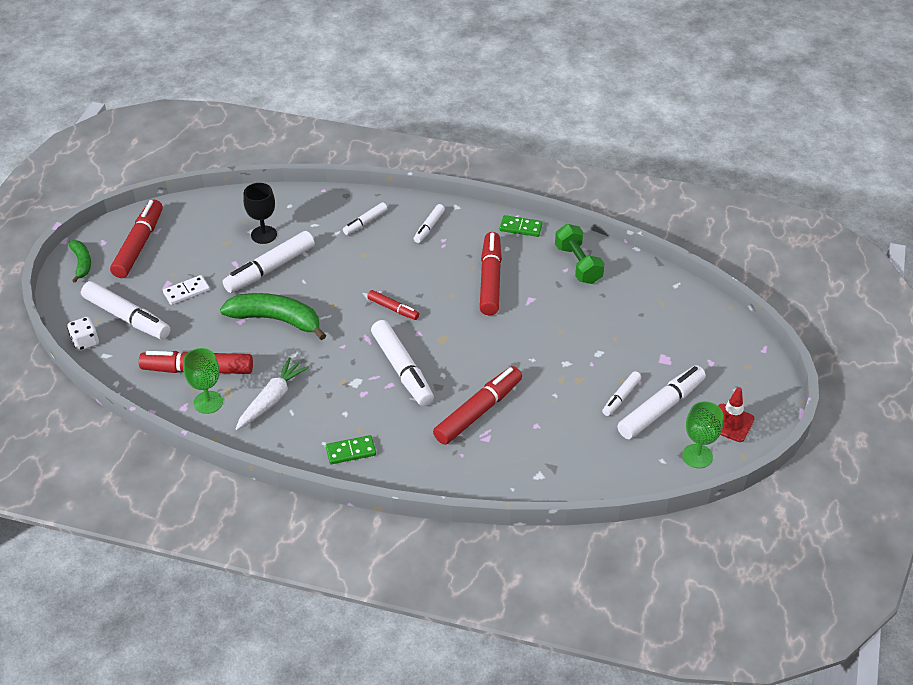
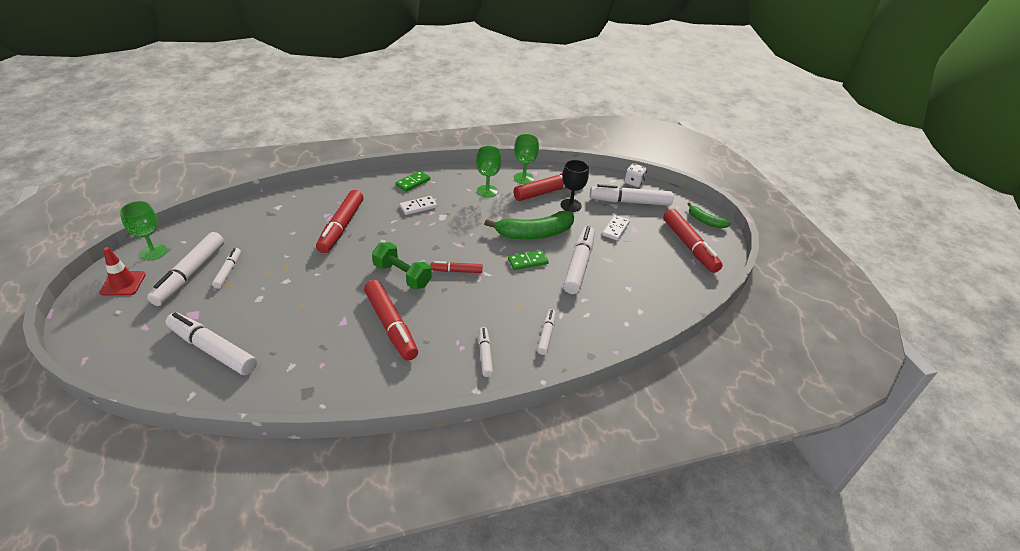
camera: 145 degrees right, 5 degrees down
white carrot [236,357,309,430] -> green goblet [476,146,502,198]
black goblet [243,183,277,244] -> black goblet moved to [560,160,589,212]
white marker [371,320,434,406] -> white marker moved to [165,313,257,375]
green domino [500,215,543,237] -> green domino moved to [508,250,549,270]
green dumbbell [555,224,605,284] -> green dumbbell moved to [372,242,432,289]
none -> white domino [400,196,437,215]

